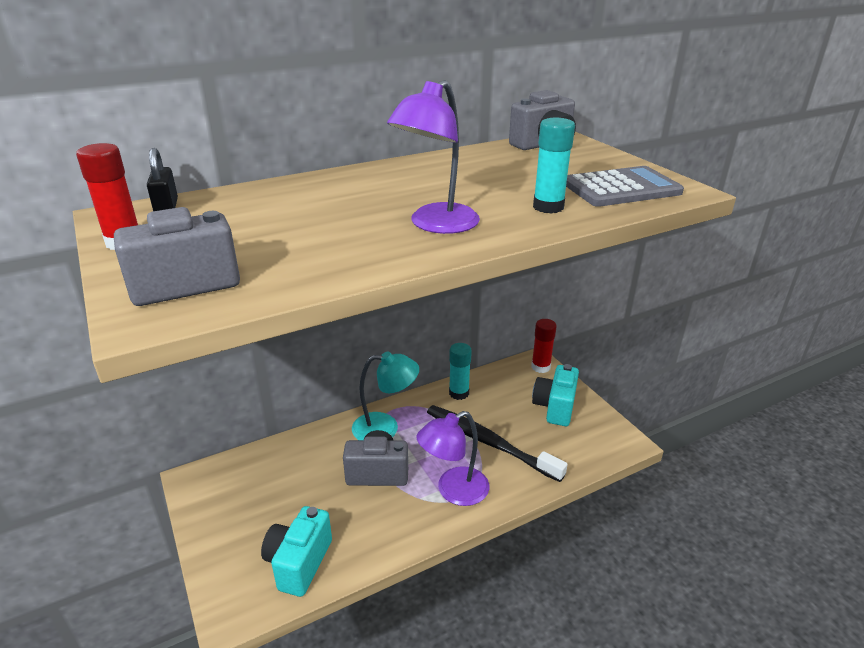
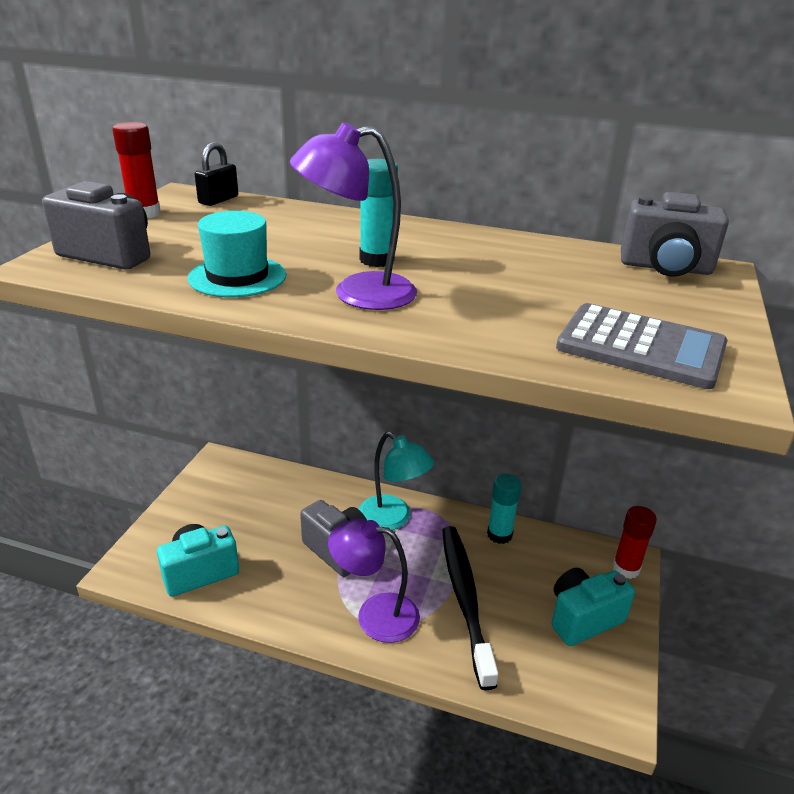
camera: 45 degrees right, 0 degrees up
turquoise glue stick [533,118,575,213] -> turquoise glue stick moved to [360,159,398,267]
none -> turquoise hat [188,211,286,297]

